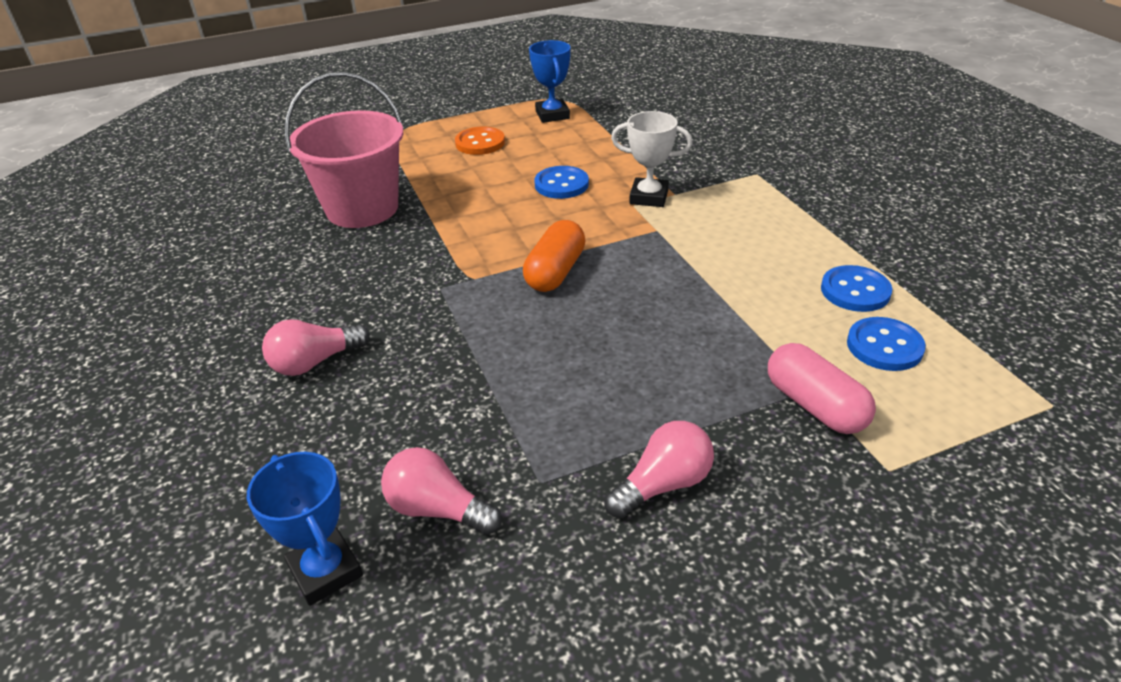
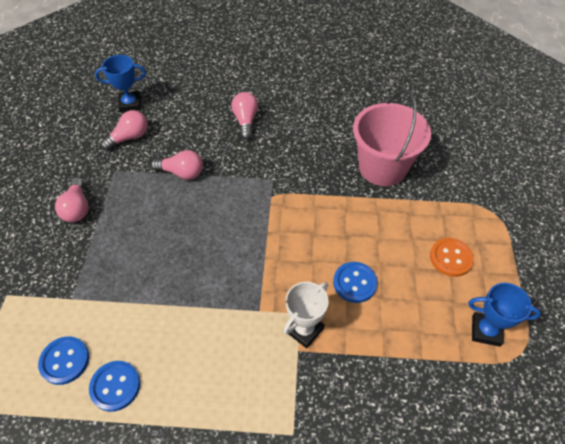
camera: 115 degrees right, 15 degrees up
orange capsule [523,220,586,292] -> none
pink capsule [768,343,876,434] -> none
none -> pink light bulb [151,150,203,180]

